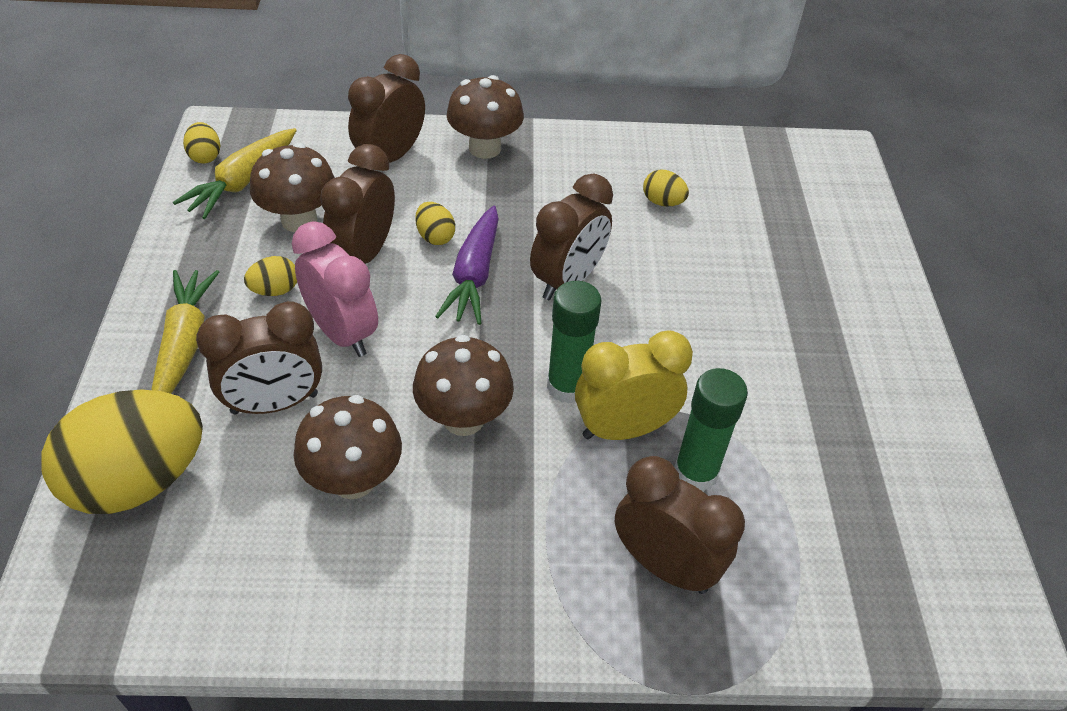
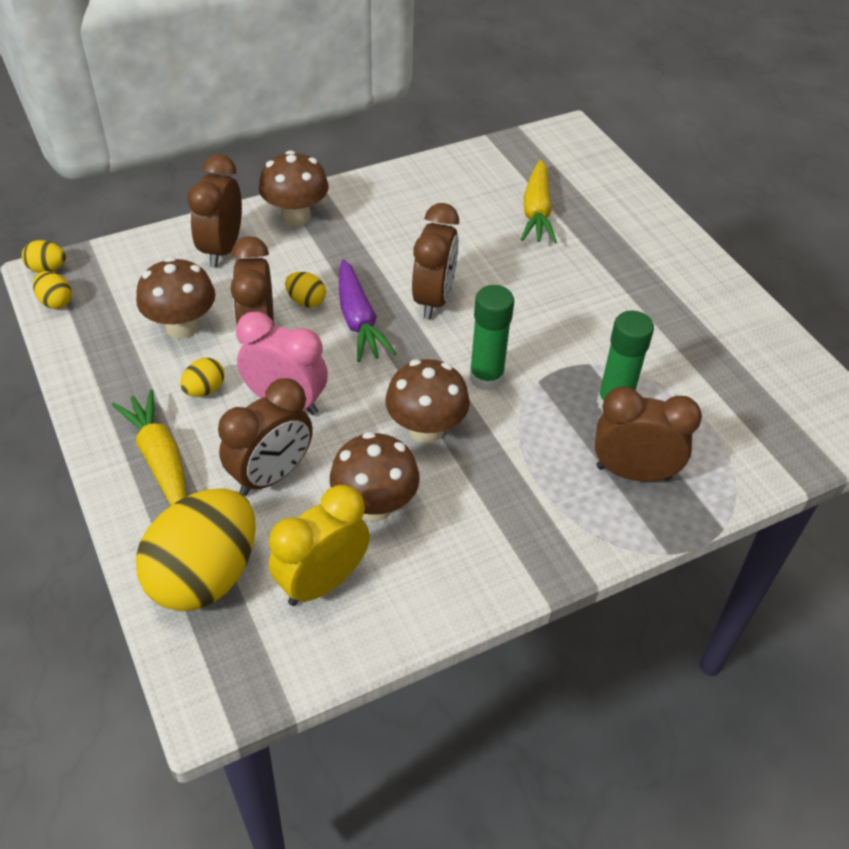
camera: 25 degrees left, 0 degrees up
yellow carrot [173,128,297,219] -> yellow carrot moved to [521,160,557,243]
yellow clock [575,330,693,440] -> yellow clock moved to [269,485,370,606]
yellow egg [643,169,689,207] -> yellow egg moved to [22,240,66,273]

